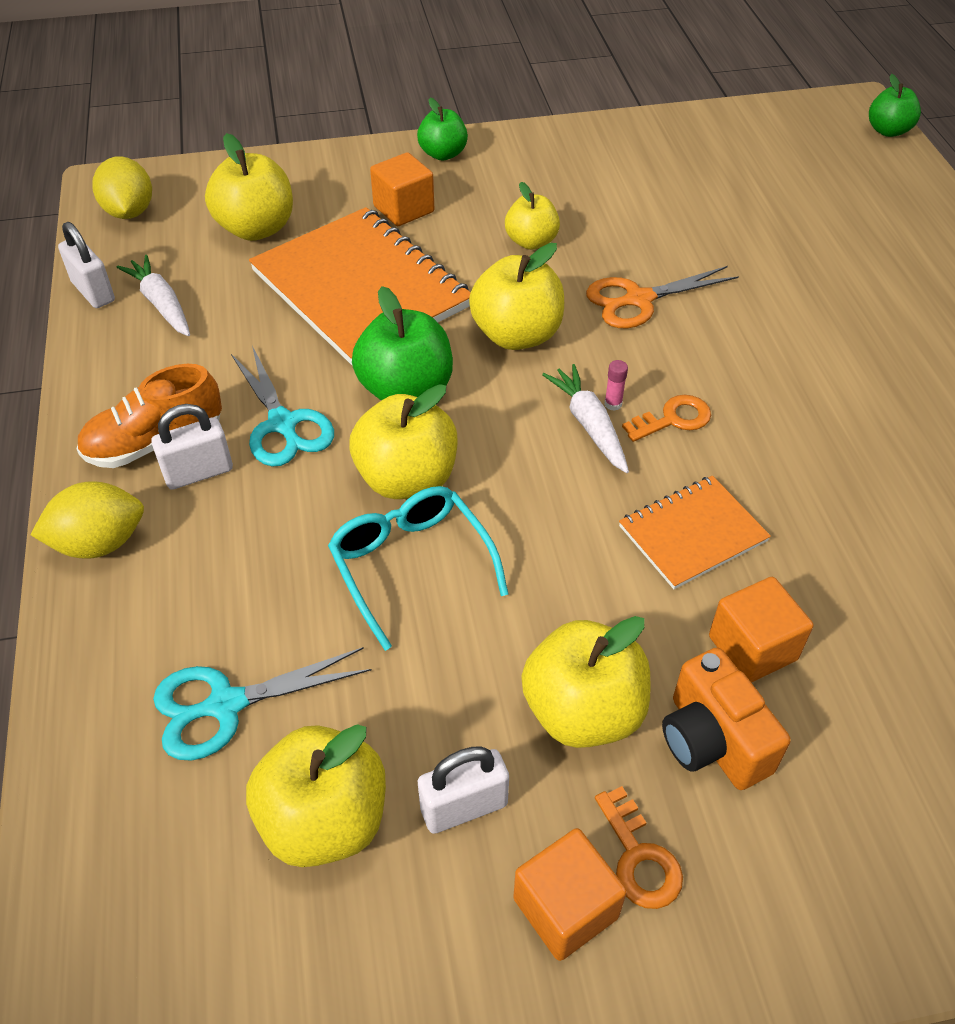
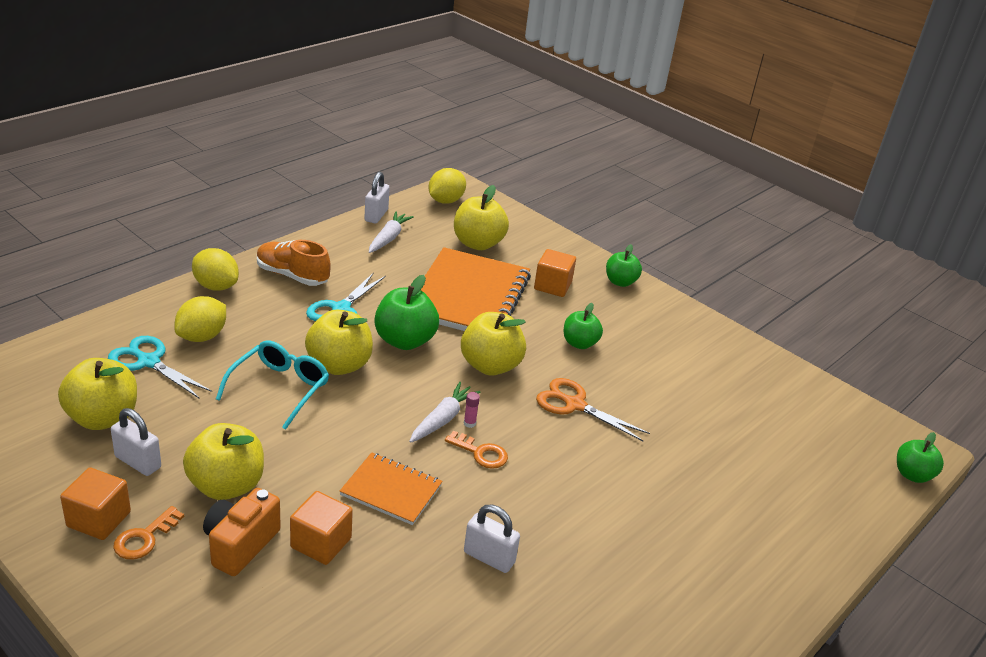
camera: 50 degrees right, 15 degrees down
white padlock [151,404,233,490] -> white padlock moved to [464,505,520,573]
yellow apple [505,182,560,250] -> green apple [564,303,603,349]
none -> yellow lemon [174,296,226,342]

